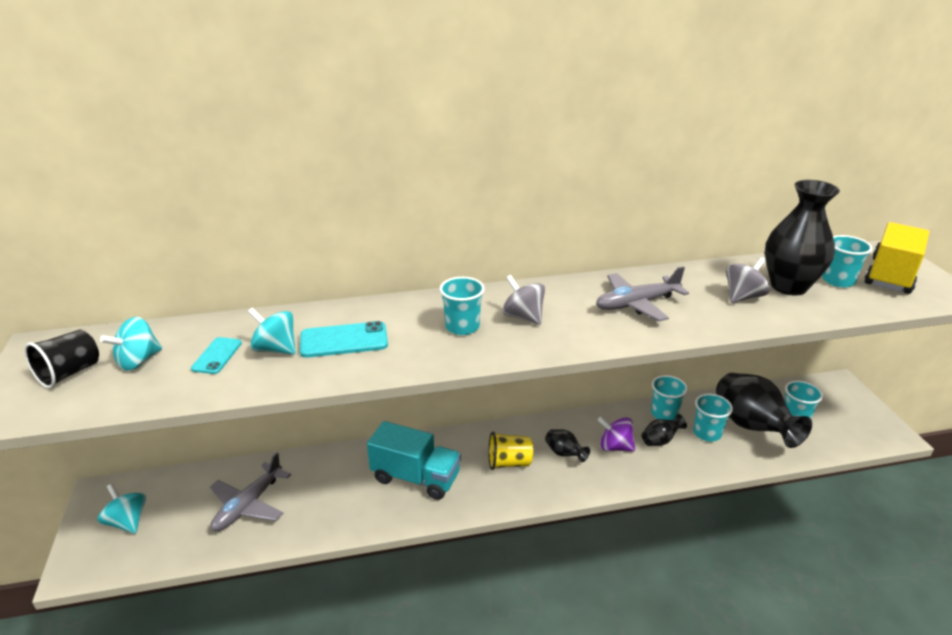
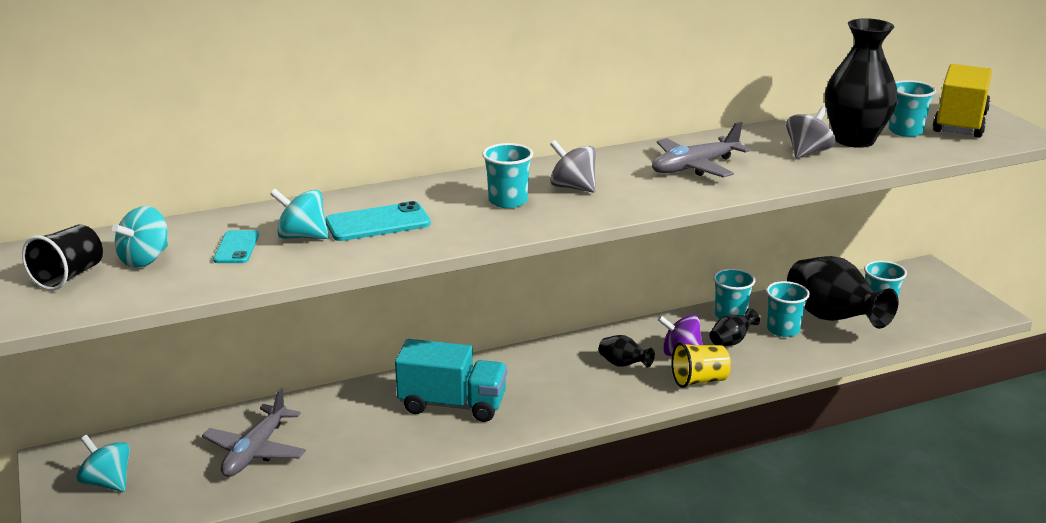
camera: 10 degrees left, 5 degrees down
yellow cup [489,432,533,470] -> yellow cup moved to [672,342,731,388]

